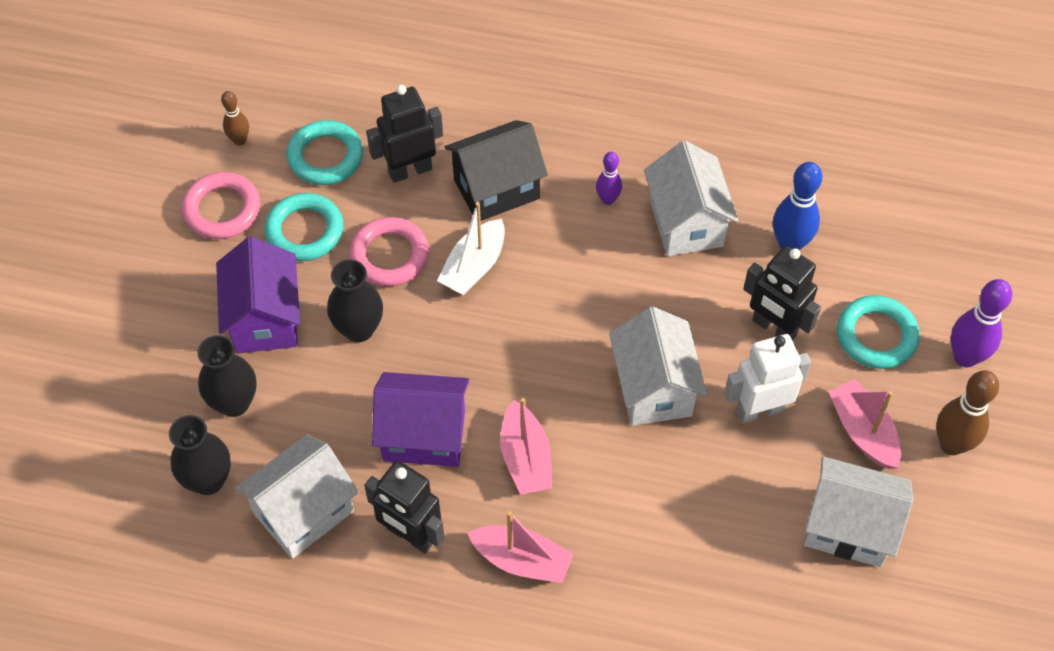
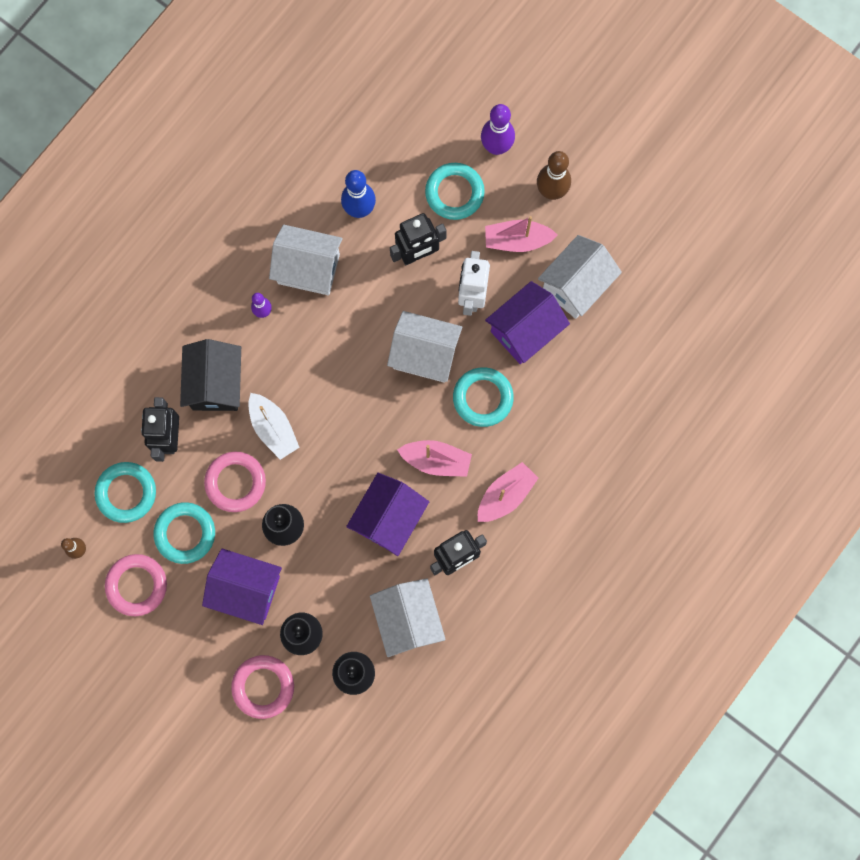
camera: 65 degrees left, 20 degrees up
none -> pink ring [231,655,294,719]
none -> turquoise ring [453,367,514,427]
none -> purple house [485,281,570,364]

